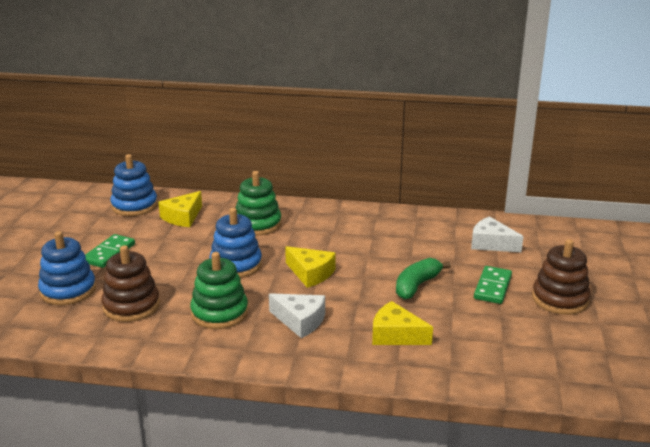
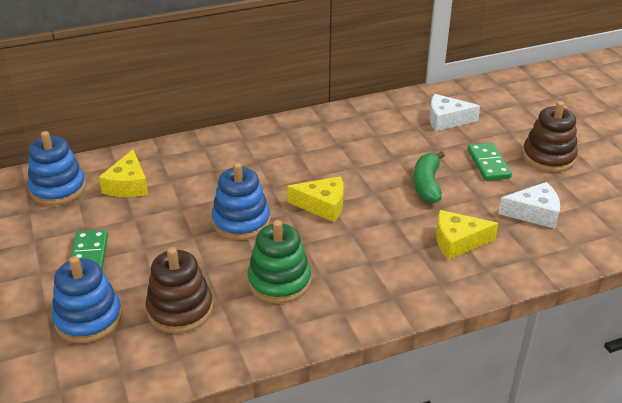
camera: 30 degrees left, 10 degrees up
green stacking toy [236,171,281,236] -> none
white cheese [269,293,325,338] -> white cheese moved to [498,182,560,229]

